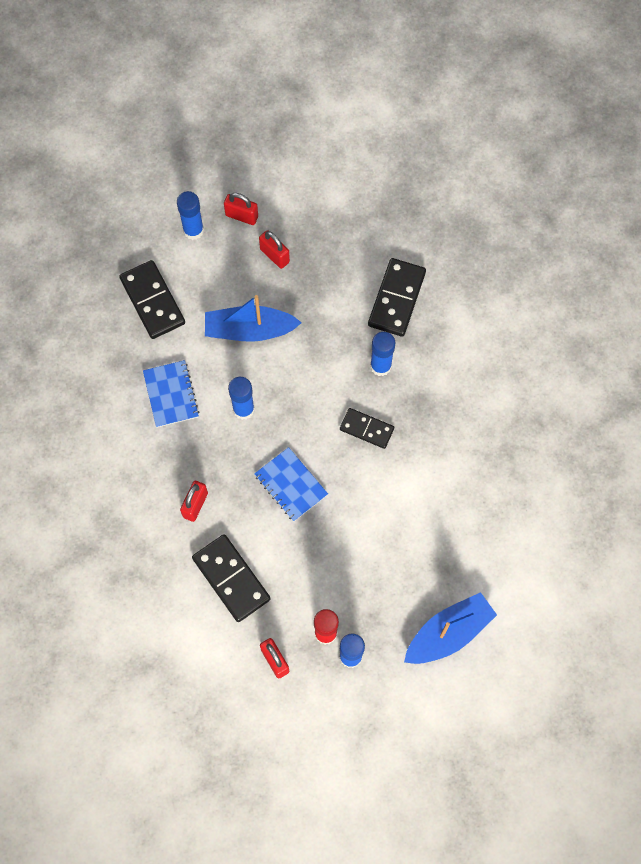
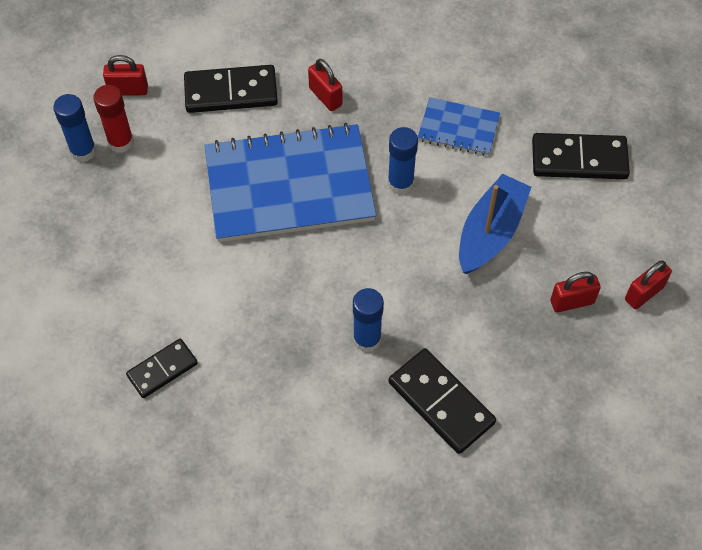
camera: 120 degrees right, 10 degrees down
blue glue stick [177,191,204,240] -> none
blue notebook [254,447,328,521] -> blue notebook [204,123,376,242], size x2.09
black domino [340,408,394,449] -> black domino moved to [126,339,198,398]
blue boat [404,592,497,664] -> none

